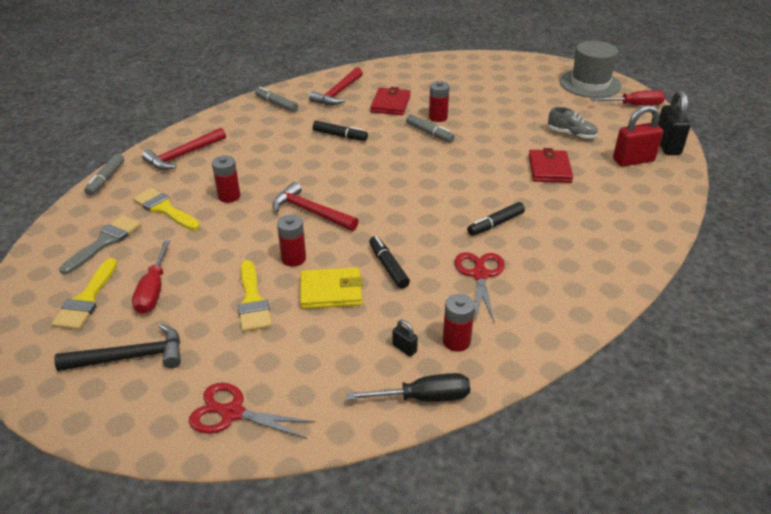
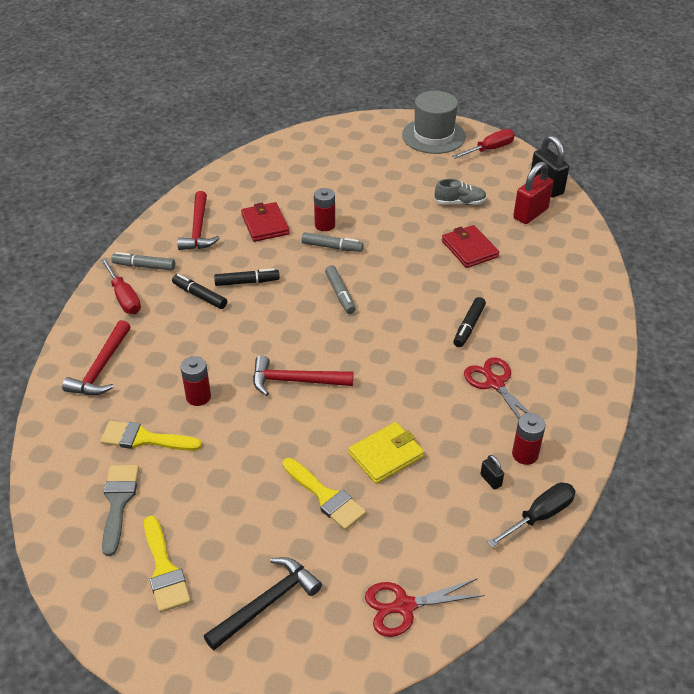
camera: 30 degrees left, 5 degrees up
grey marker [84,154,124,196] -> grey marker moved to [325,265,356,314]
red screwdriver [132,241,170,314] -> red screwdriver moved to [101,258,141,314]
red battery [277,215,306,267] -> none
black marker [369,236,410,289] -> black marker moved to [172,274,227,309]
black padlock [392,320,418,357] -> black padlock turned 45 degrees clockwise [480,455,504,490]

